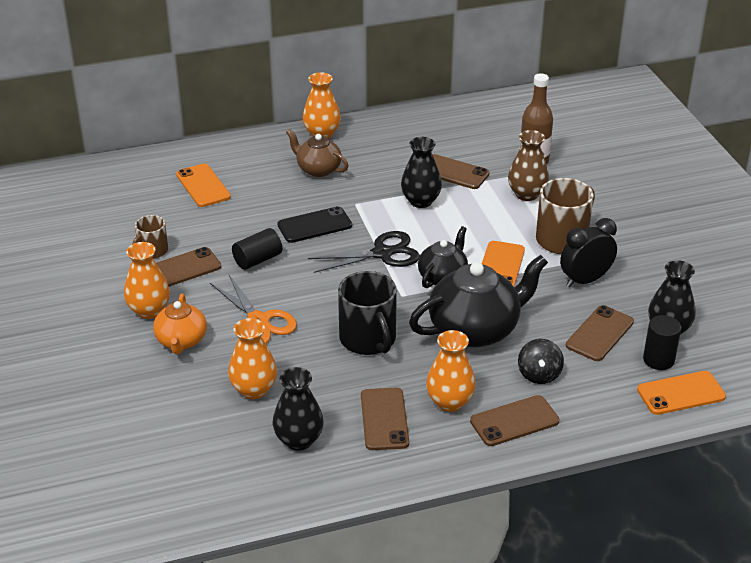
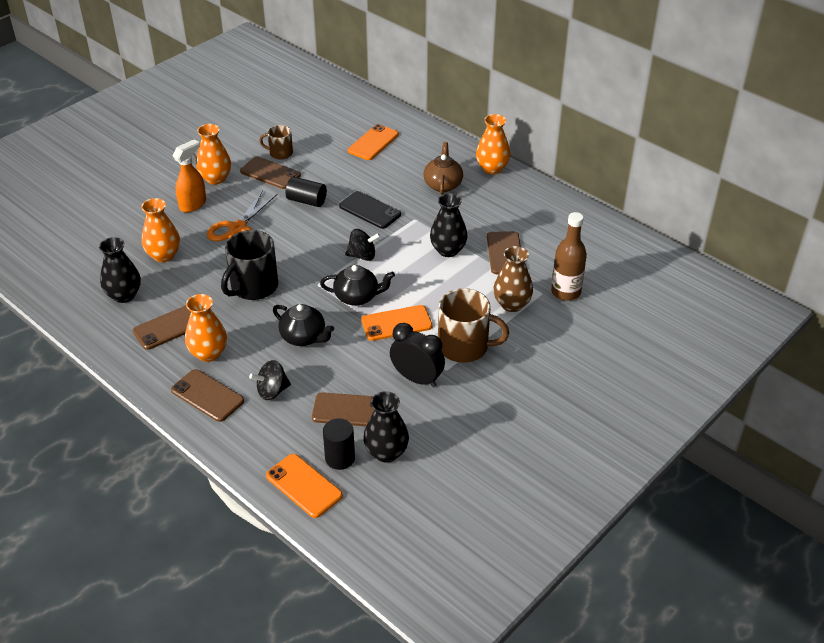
camera: 60 degrees right, 5 degrees up
orange teapot [153,294,207,354] -> orange spray bottle [172,139,206,212]
black scissors [308,231,420,273] -> black spinning top [345,229,381,261]
black teapot [409,255,548,347] -> black teapot [273,304,334,346], size x0.58

